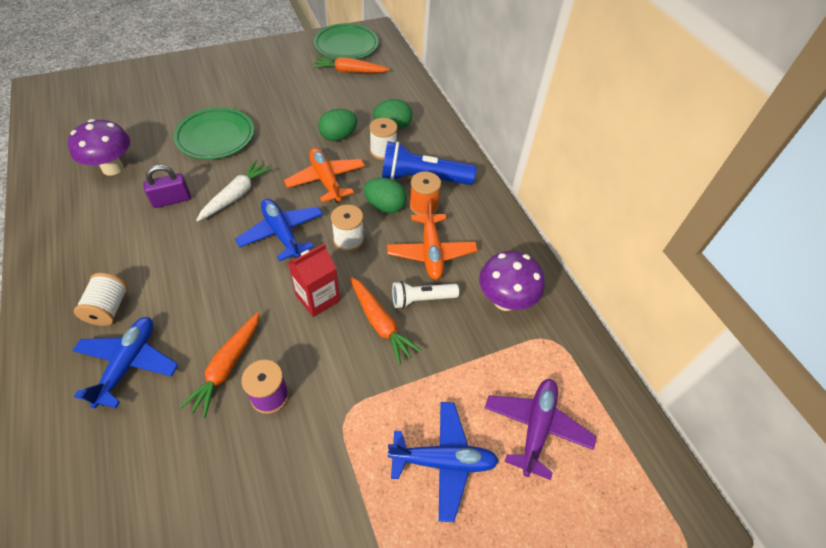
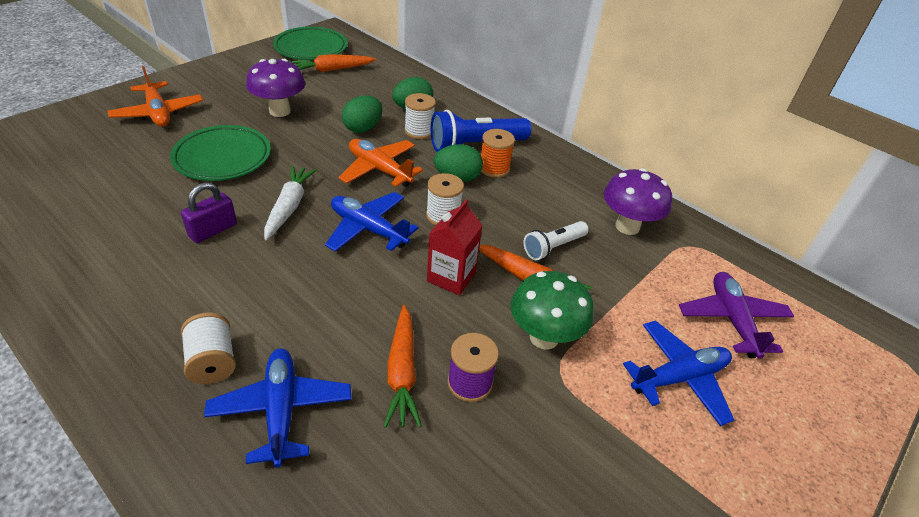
camera: 25 degrees left, 10 degrees down
purple mushroom [68,119,130,176] -> purple mushroom moved to [246,59,305,117]
orange plane [387,199,478,280] -> orange plane moved to [107,66,203,127]
none -> green mushroom [511,271,594,350]

